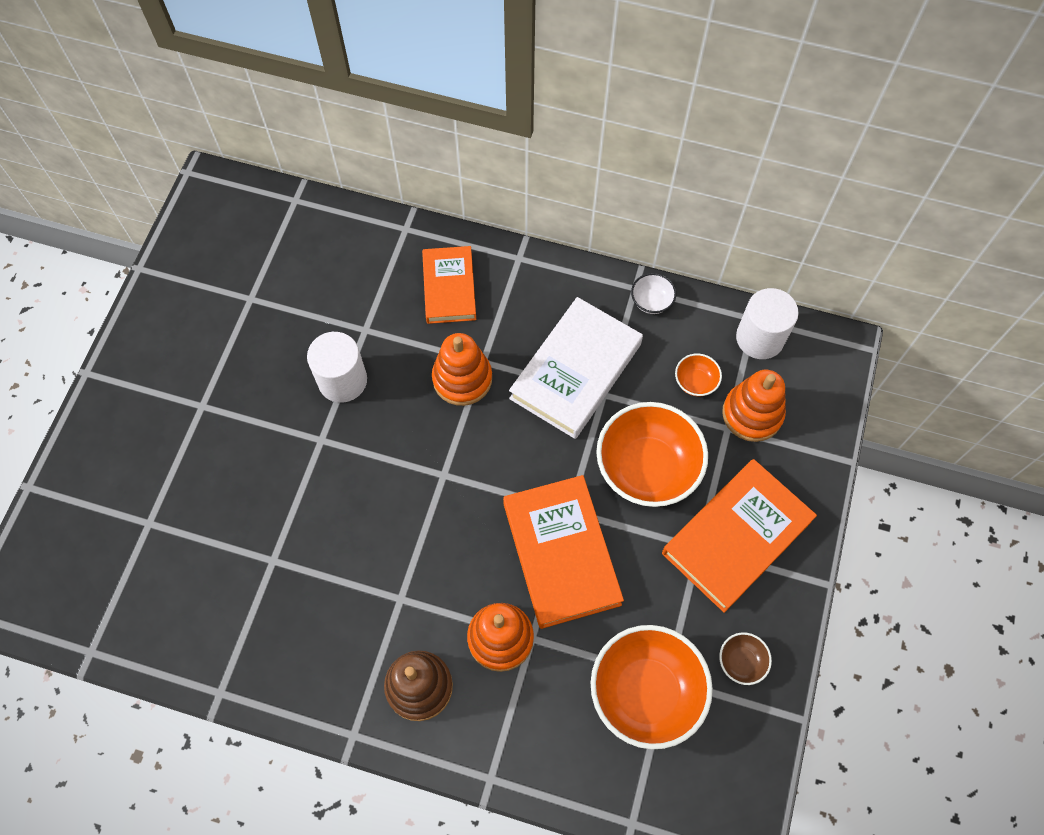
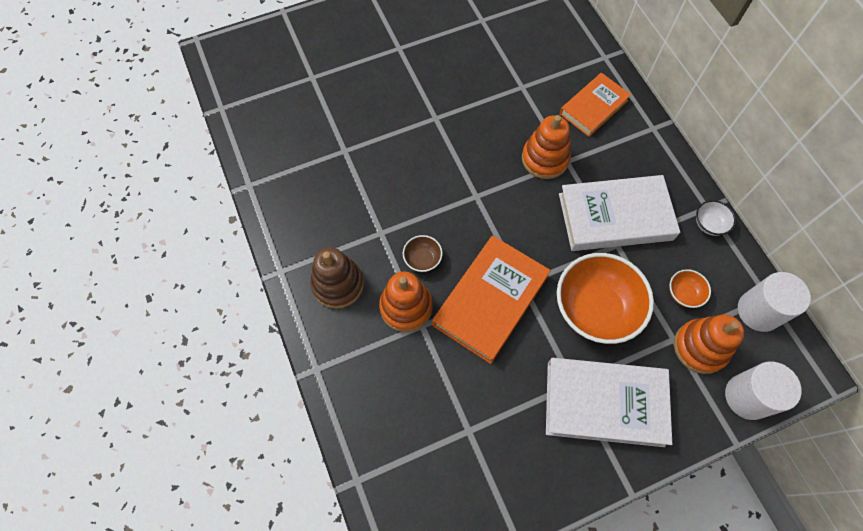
camera: 50 degrees right, 0 degrees up
white cylinder [307,332,367,403] -> white cylinder moved to [725,361,802,420]
orange bowl [591,625,713,749] -> none
orange book [662,459,817,613] -> white book [546,358,672,447]
brown bowl [719,632,772,685] -> brown bowl moved to [403,235,443,272]

